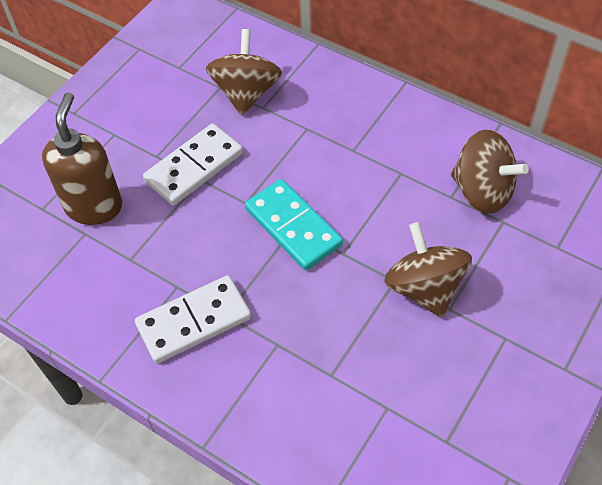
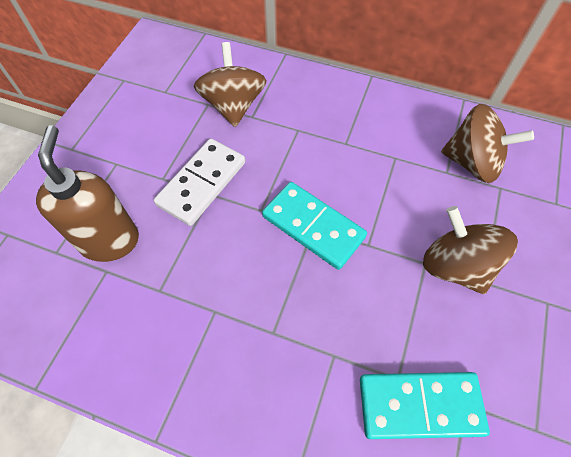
camera: 15 degrees left, 5 degrees up
white domino [135,275,251,364] -> none
none -> turquoise domino [360,372,490,439]

